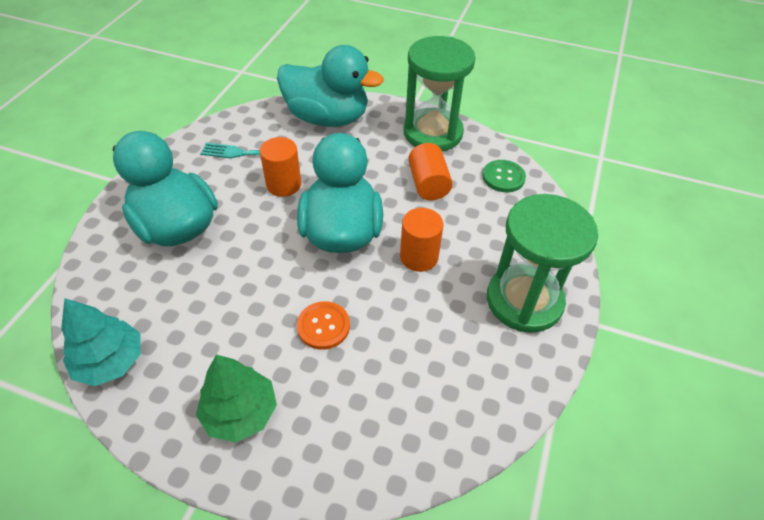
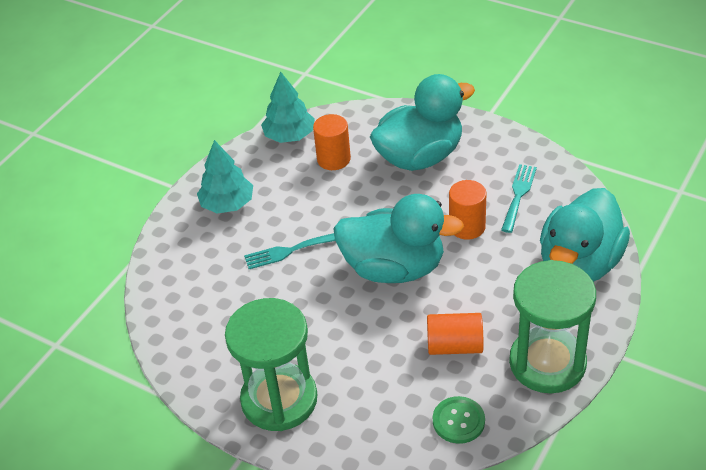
camera: 105 degrees right, 5 degrees down
green tree [196,355,277,442] -> turquoise tree [197,140,253,214]
orange button [297,301,350,350] -> turquoise fork [244,233,335,269]
orange cylinder [400,208,443,272] -> orange cylinder moved to [313,114,351,170]

